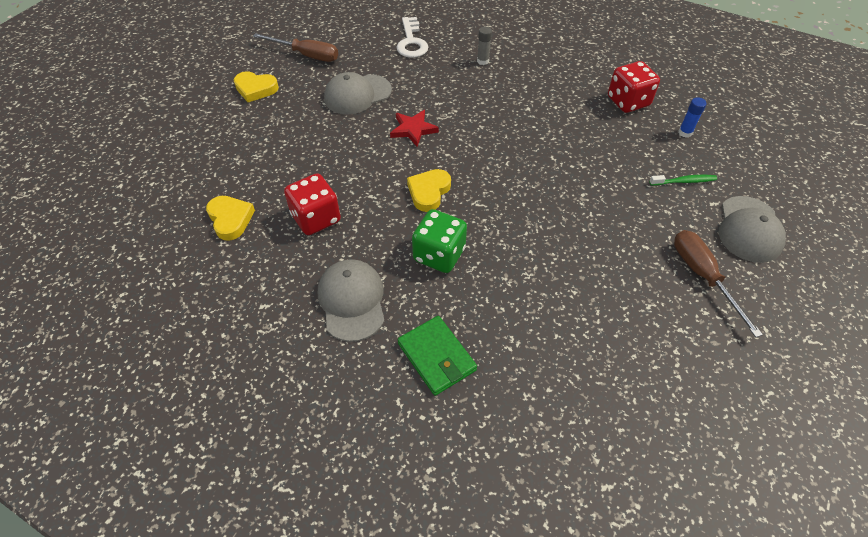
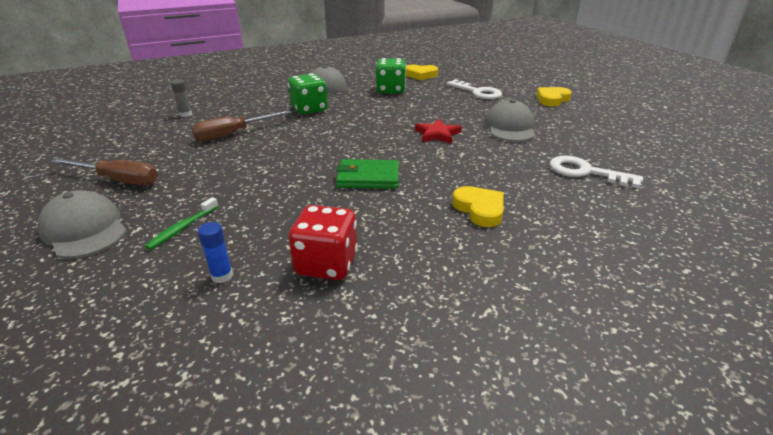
camera: 125 degrees right, 20 degrees down
brown screwdriver [253,33,338,62] -> brown screwdriver moved to [192,110,292,141]
red dice [284,173,341,235] -> green dice [376,58,406,93]
green wallet [398,316,477,396] -> green wallet moved to [336,159,399,189]
yellow heart [407,169,451,212] -> yellow heart moved to [452,186,504,227]
grey glue stick [477,27,492,65] -> grey glue stick moved to [171,80,192,117]
none -> white key [447,79,502,99]

